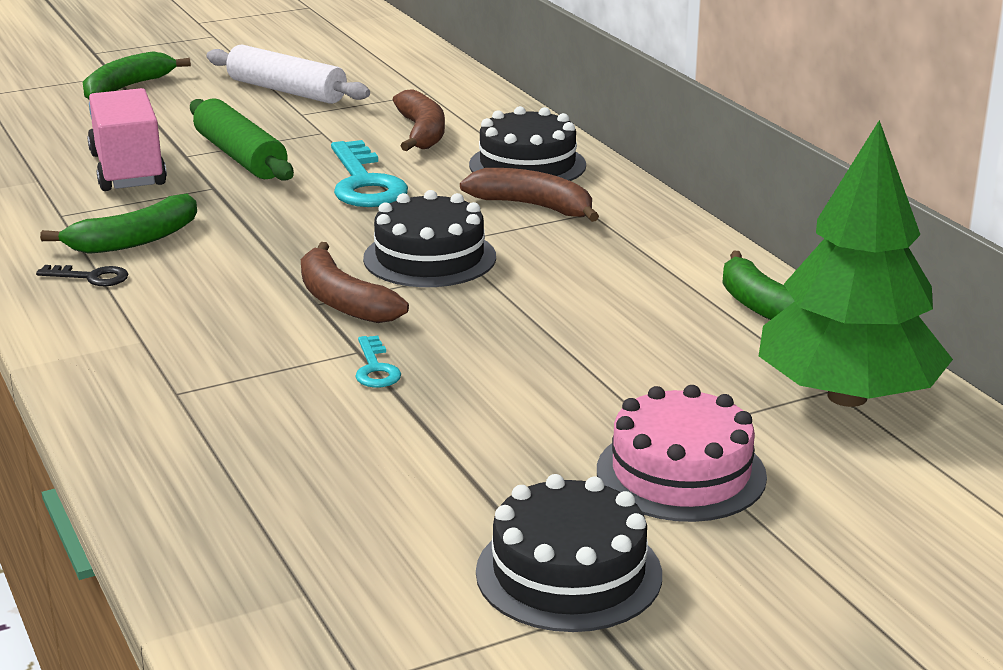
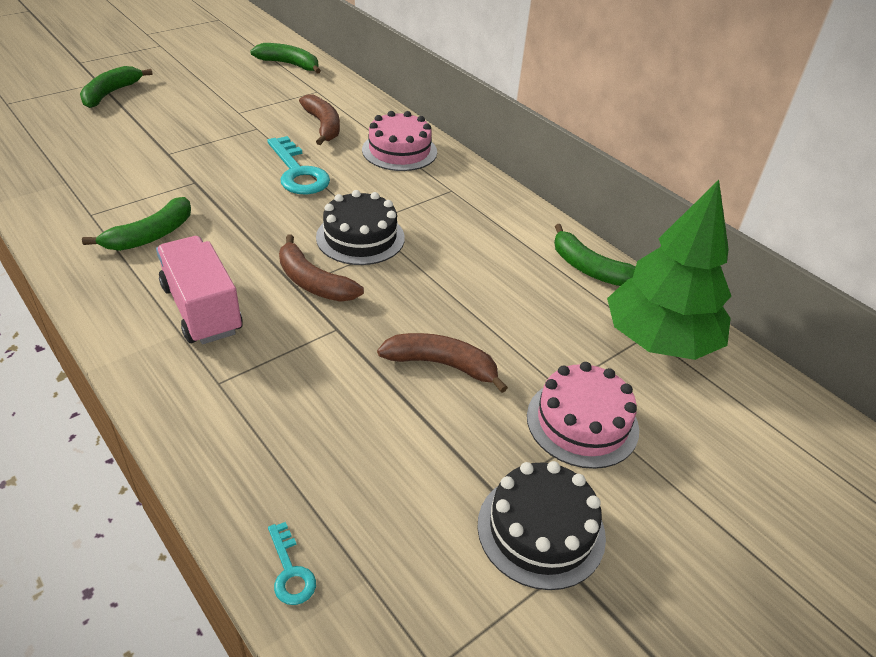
camera: 15 degrees left, 15 degrees up
black key [36,265,128,286] -> none
pink truck [87,88,167,191] -> pink truck moved to [156,236,243,344]
green rolling pin [190,98,294,181] -> none
white rolling pin [206,44,370,104] -> none
turquoise key [356,336,401,388] -> turquoise key moved to [268,522,316,605]
brown banana [460,168,599,222] -> brown banana moved to [377,333,508,393]
black cake [469,106,586,181] -> pink cake [362,111,437,171]
none -> green banana [250,43,321,74]

